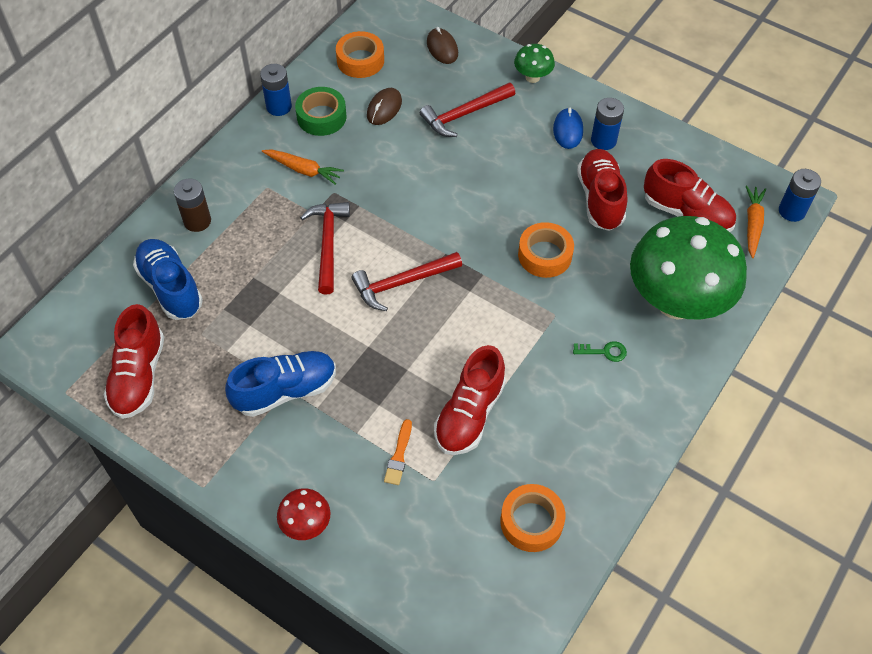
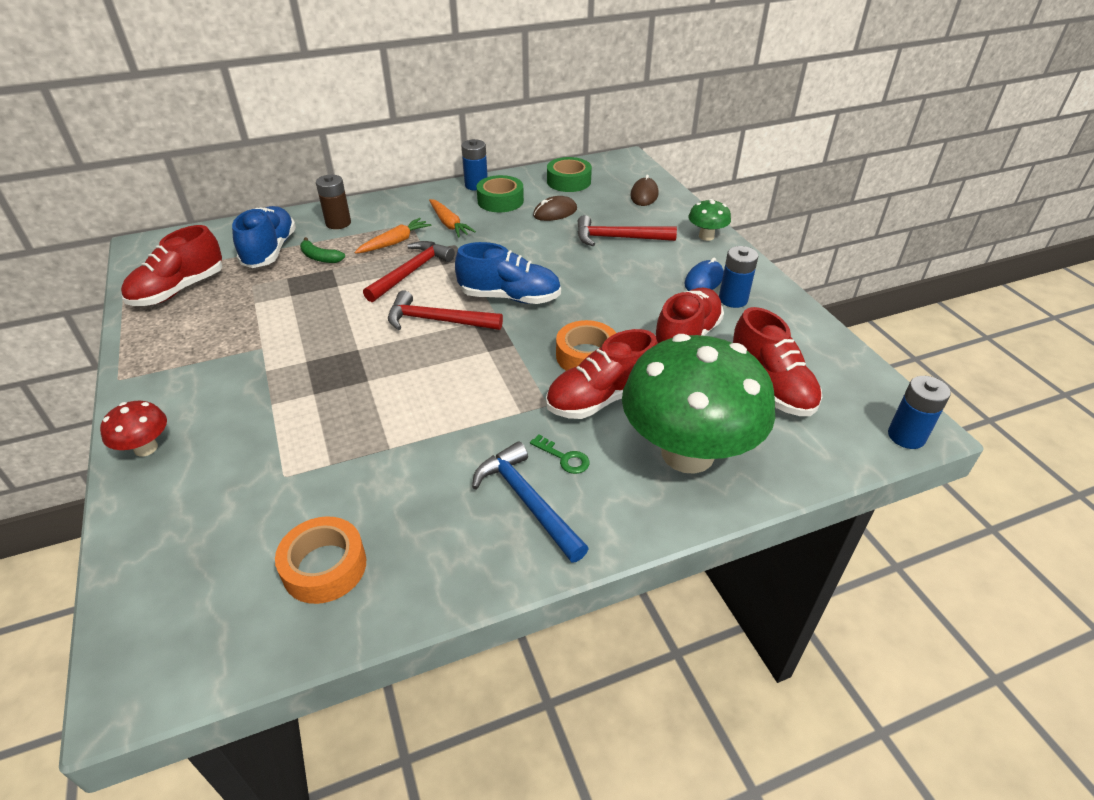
camera: 35 degrees right, 15 degrees down
blue shoe [225,351,336,417] -> blue shoe moved to [455,242,561,304]
orange tape [336,31,384,78] -> green tape [547,157,592,192]
orange brush [384,419,412,485] -> none
red shoe [434,345,506,455] -> red shoe moved to [546,329,658,419]
orange carrot [746,185,766,258] -> orange carrot moved to [354,218,431,254]
none -> green banana [300,237,345,263]
none -> blue hammer [472,441,589,563]

